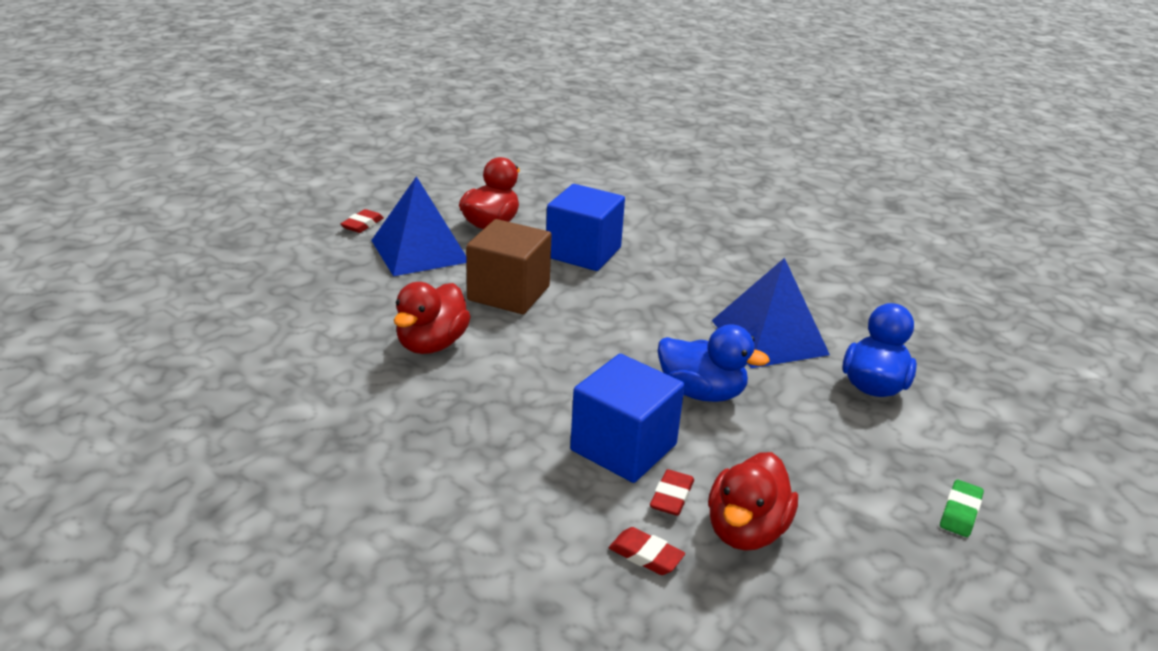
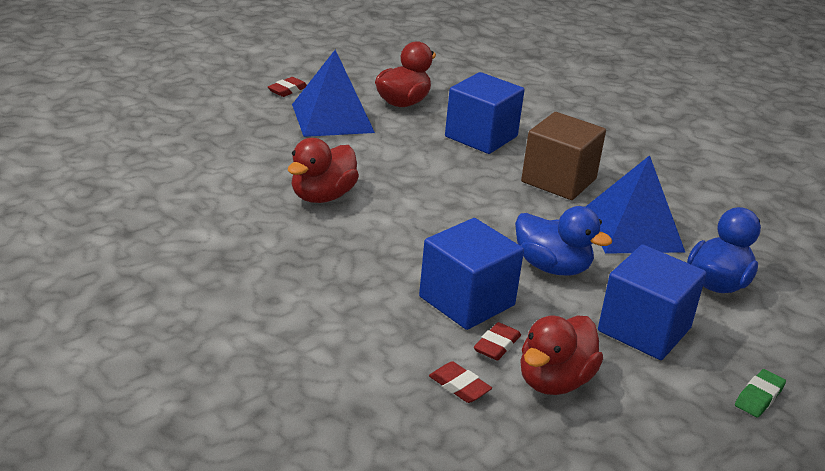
camera: 10 degrees right, 0 degrees up
brown cube [466,219,552,314] -> brown cube moved to [521,112,606,200]
none -> blue cube [598,245,706,360]

